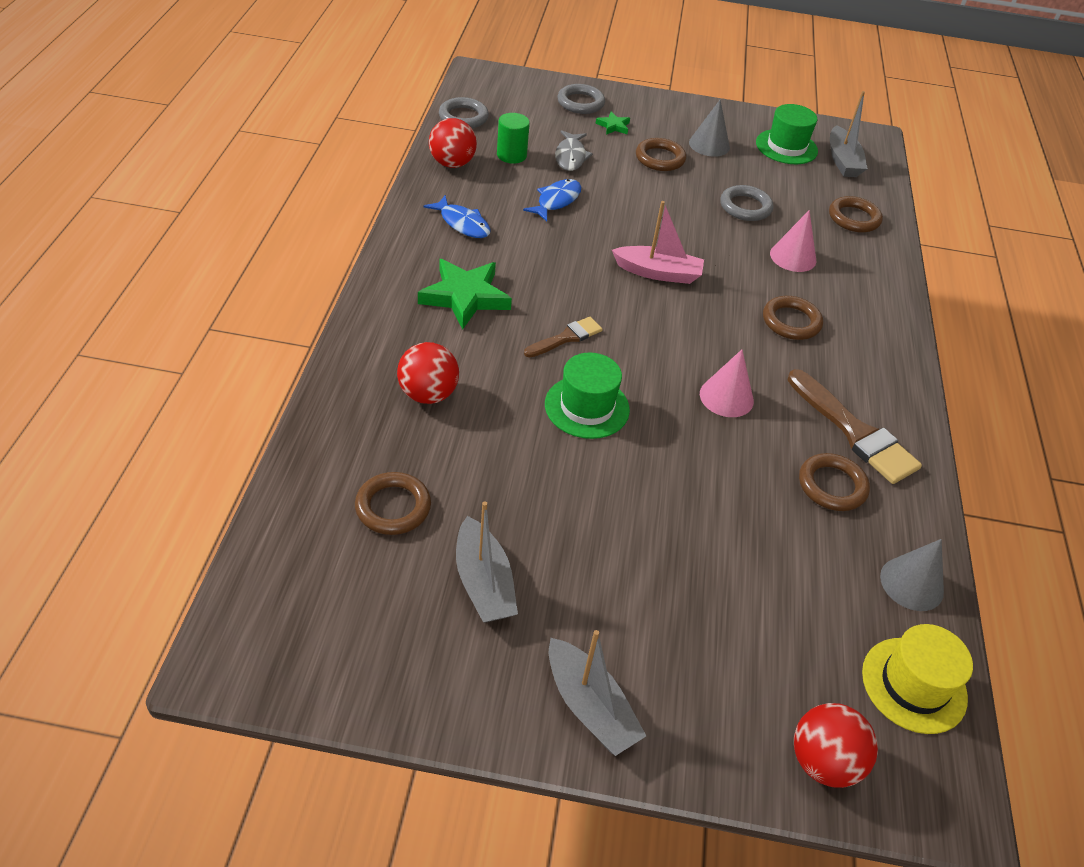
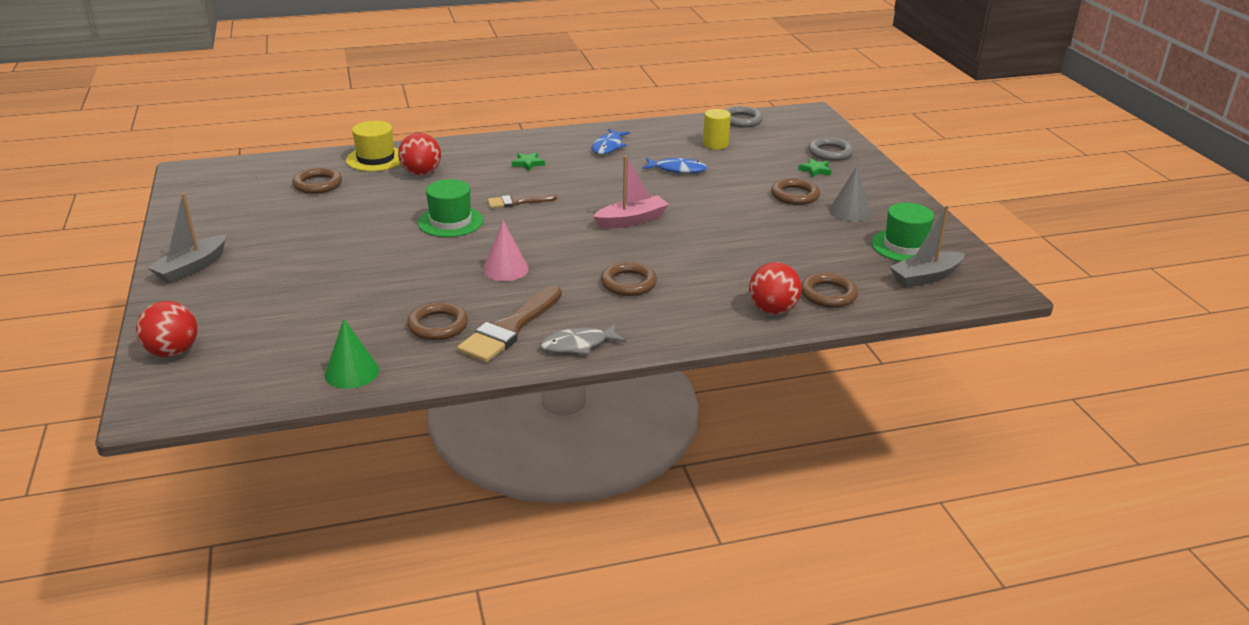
camera: 70 degrees right, 15 degrees down
green star [418,259,512,330] -> green star [512,152,545,171], size x0.48
red ball [429,118,477,168] -> red ball moved to [749,262,802,315]
grey boat [456,501,518,623] -> none
green cylinder [497,113,530,164] -> yellow cylinder [703,109,731,150]
brown brush [524,317,603,358] -> brown brush turned 135 degrees clockwise [488,194,557,208]
grey fish [555,130,593,171] -> grey fish moved to [540,324,626,355]
pink boat [612,201,704,284] -> pink boat turned 105 degrees counterclockwise [593,156,669,229]
grey ring [720,185,773,221] -> none
pink cone [770,210,816,272] -> none
yellow hat [862,624,973,734] -> yellow hat moved to [346,121,401,171]
grey cone [880,539,944,611] -> green cone [324,319,379,389]

